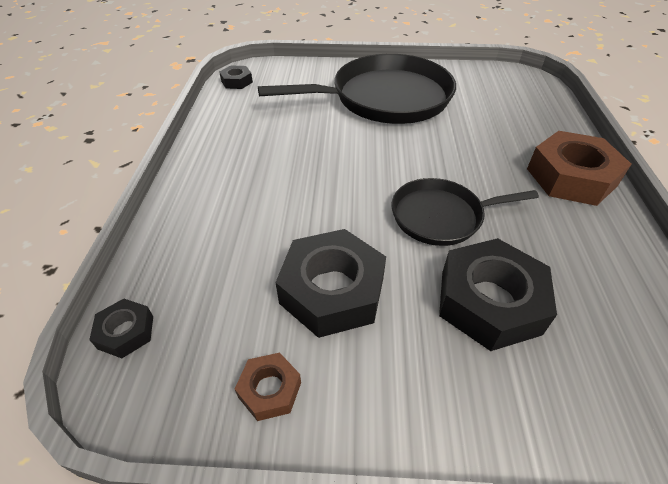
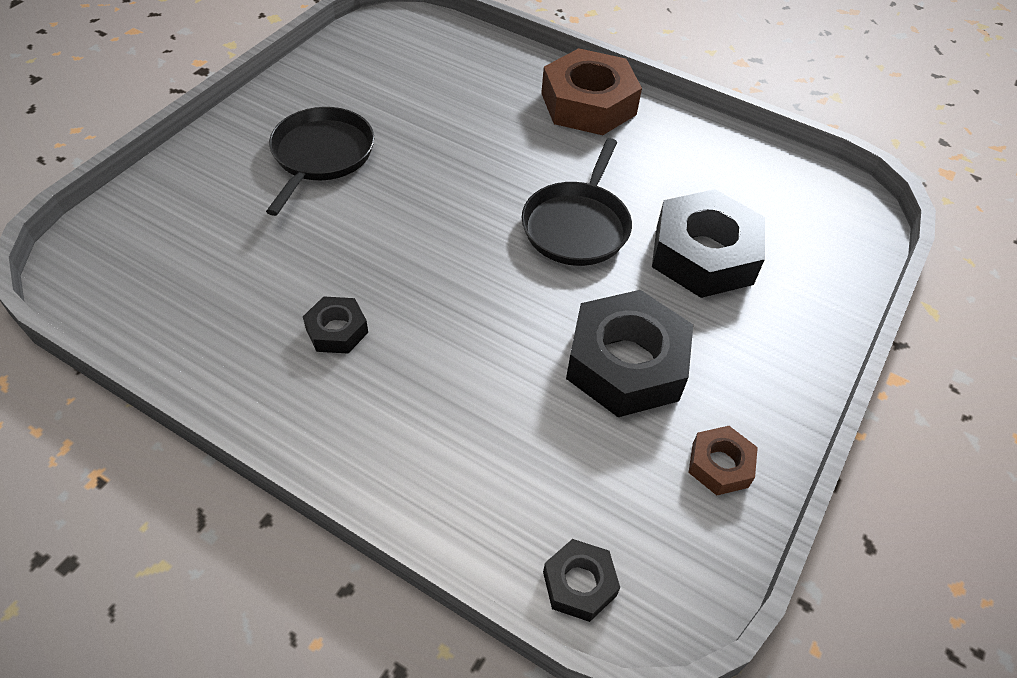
camera: 65 degrees left, 5 degrees up
black nut [219,65,253,89] -> black nut moved to [303,296,368,354]
black pan [258,54,456,124] -> black pan [266,107,374,216], size x0.56

